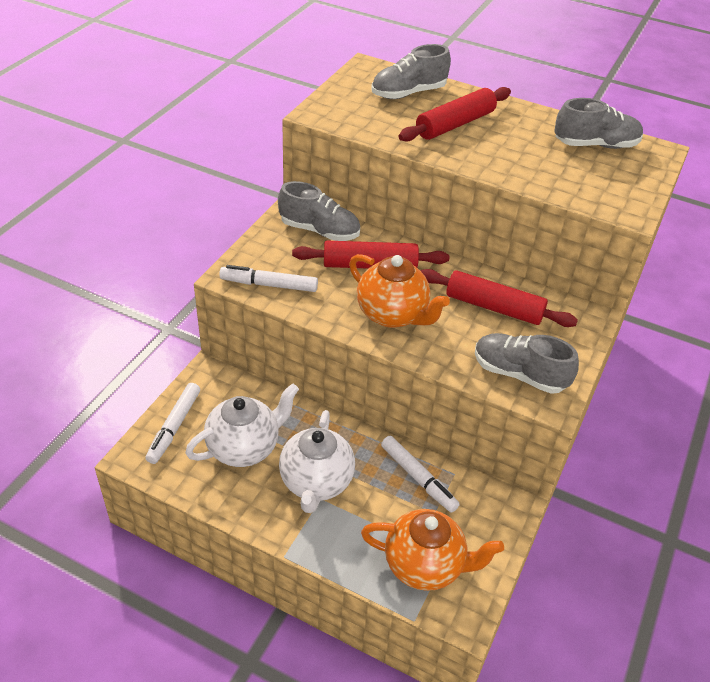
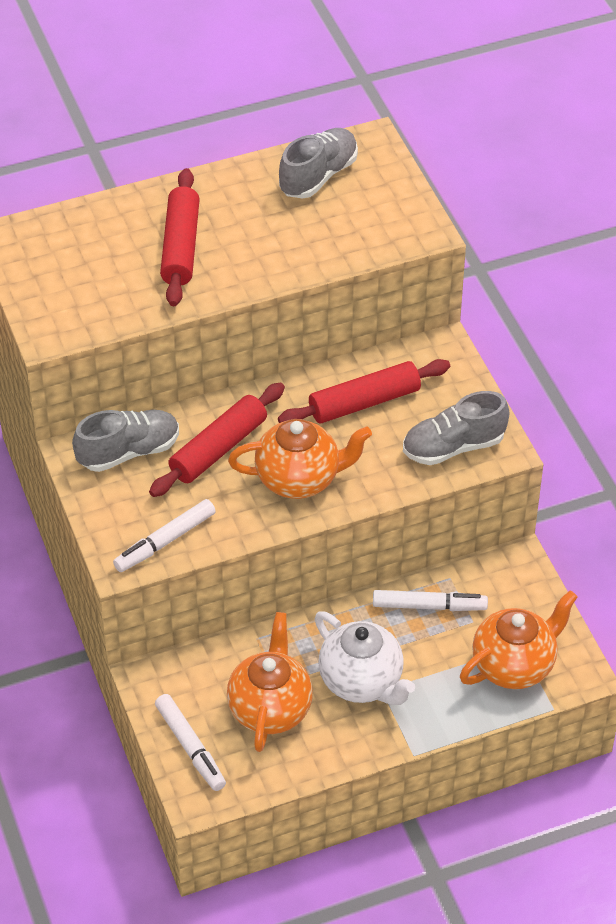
camera: 45 degrees left, 5 degrees up
white teapot [185,383,299,467] -> orange teapot [227,612,313,752]
grey shoe [371,44,451,99] -> none

